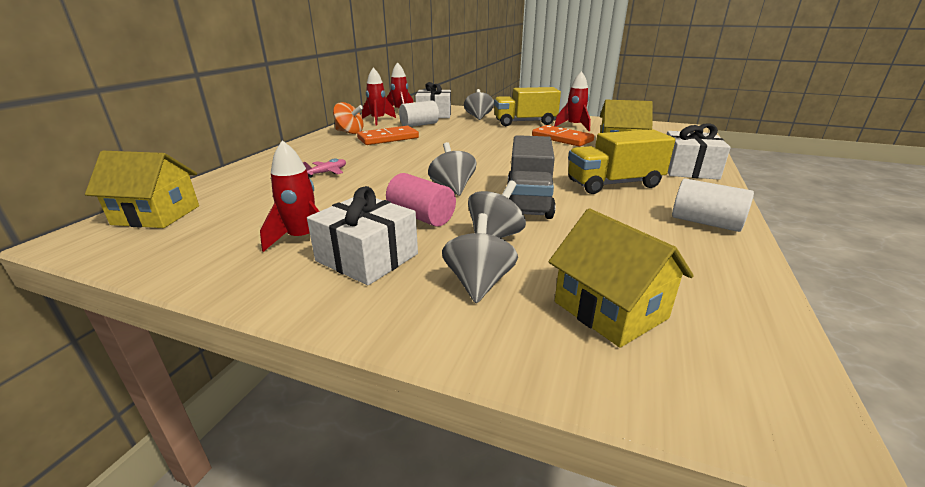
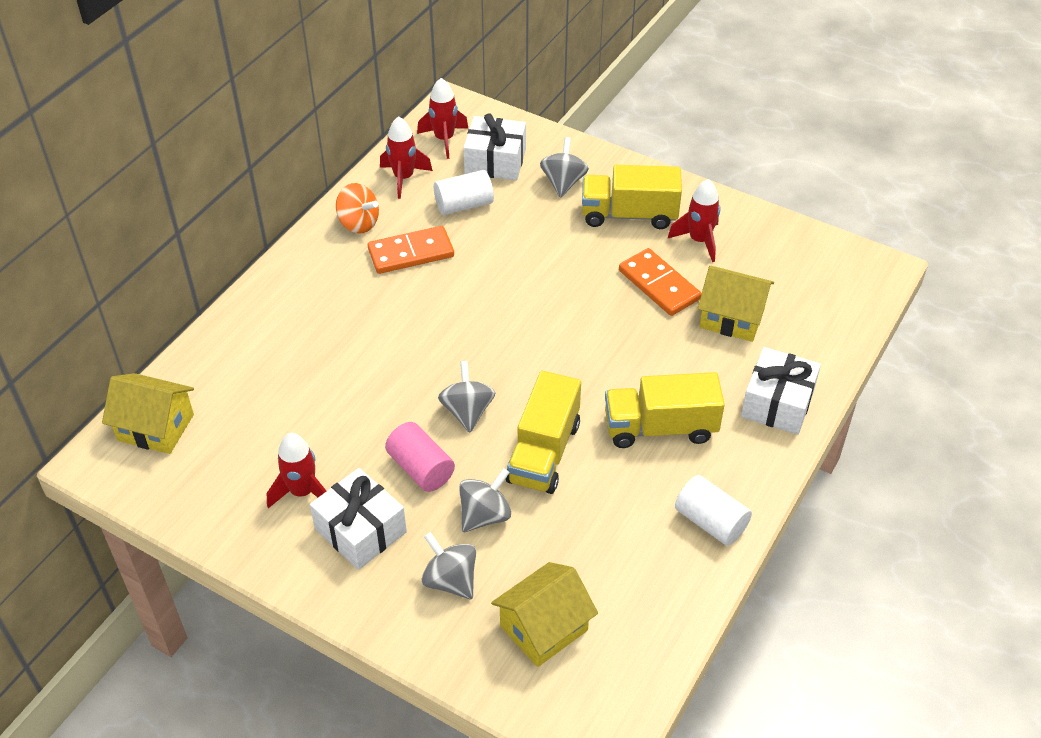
camera: 10 degrees right, 20 degrees up
pink plane [303,158,346,178] -> none
grey spinning top [442,213,518,303] -> grey spinning top turned 60 degrees counterclockwise [422,532,476,599]
grey truck [508,135,556,219] -> yellow truck [506,371,581,494]
yellow house [548,208,694,348] -> yellow house turned 75 degrees clockwise [491,562,598,667]

